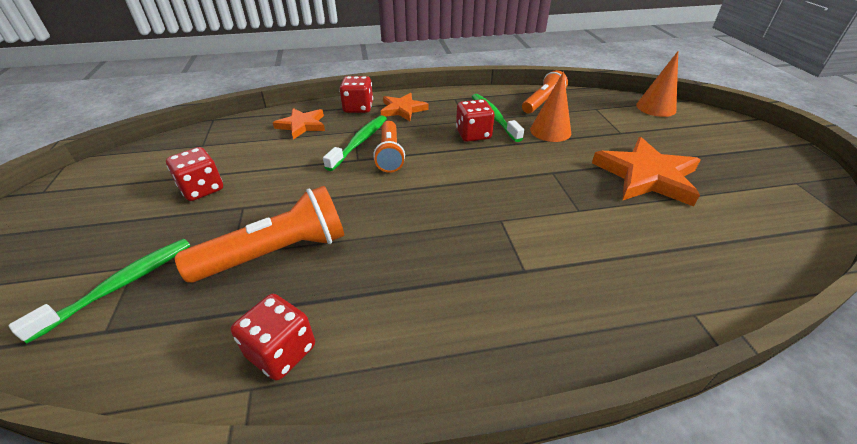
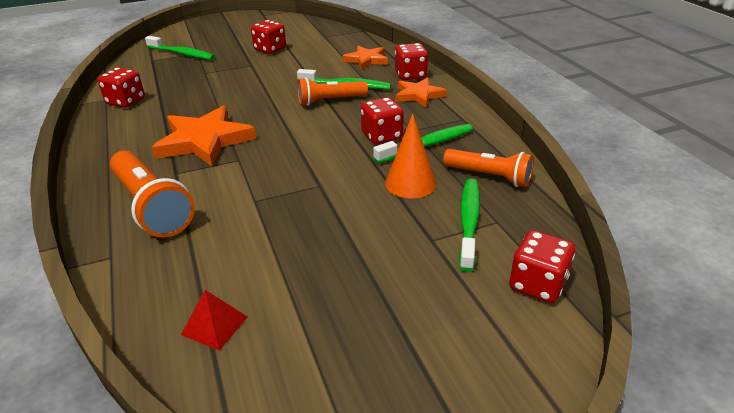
camera: 80 degrees right, 5 degrees down
orange flashlight [175,186,344,283] -> orange flashlight moved to [110,150,195,238]
orange star [592,137,700,206] -> orange star moved to [152,106,256,166]
orange cone [636,51,678,117] -> red dice [509,230,575,303]
none -> red pyramid [181,290,248,351]
none -> green toothbrush [459,179,480,272]

